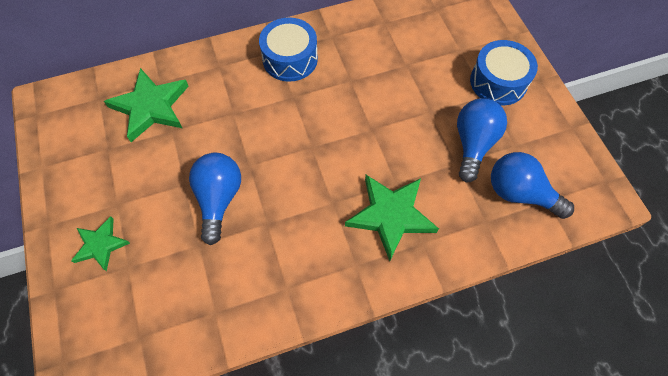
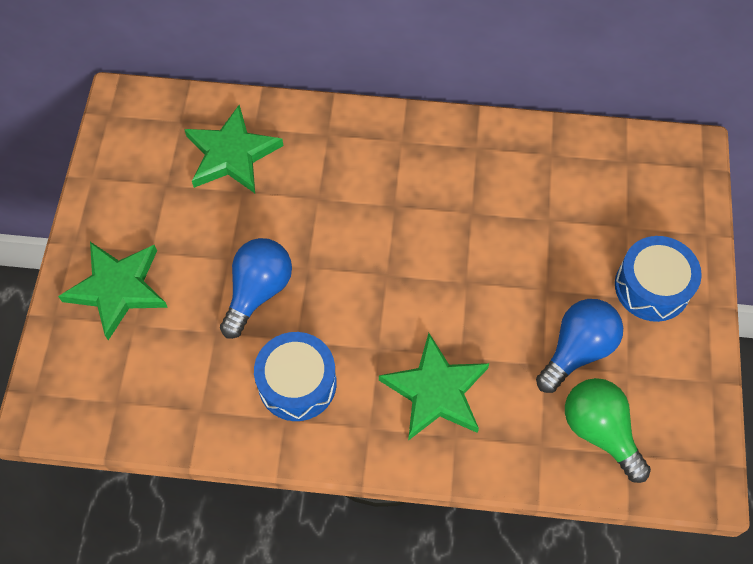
camera: 25 degrees right, 0 degrees up
green star [71,216,130,271] -> green star [58,242,168,340], size x1.68
blue drum [259,17,318,82] -> blue drum moved to [254,332,337,421]
blue light bulb [491,152,574,219] -> green light bulb [565,378,651,483]

